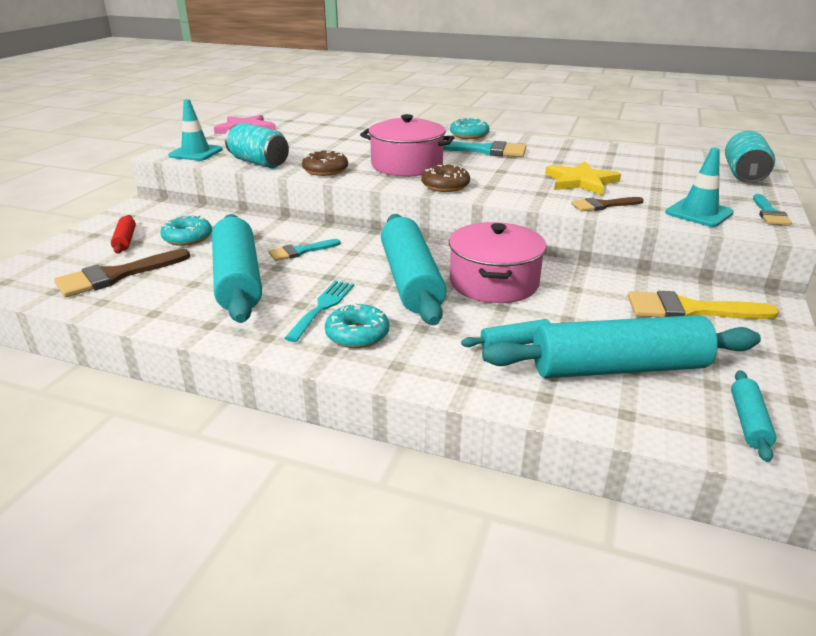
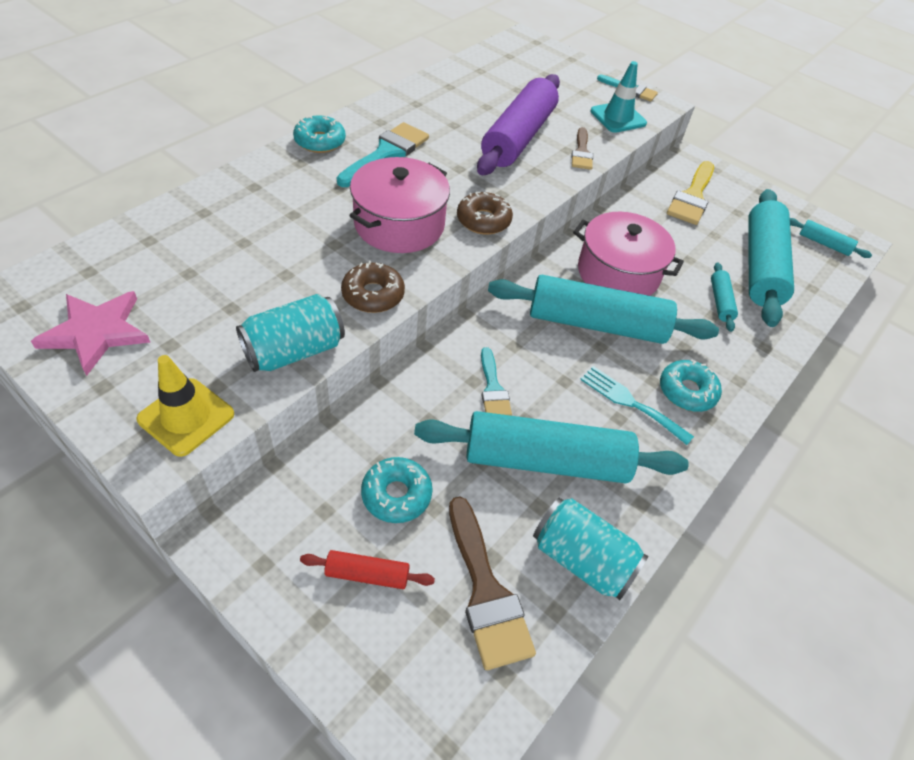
camera: 75 degrees left, 20 degrees up
turquoise traffic cone [168,99,223,161] -> yellow traffic cone [136,355,234,457]
yellow star [545,161,621,195] -> purple rolling pin [477,74,560,175]
turquoise can [725,131,775,183] -> turquoise can moved to [533,498,649,601]

